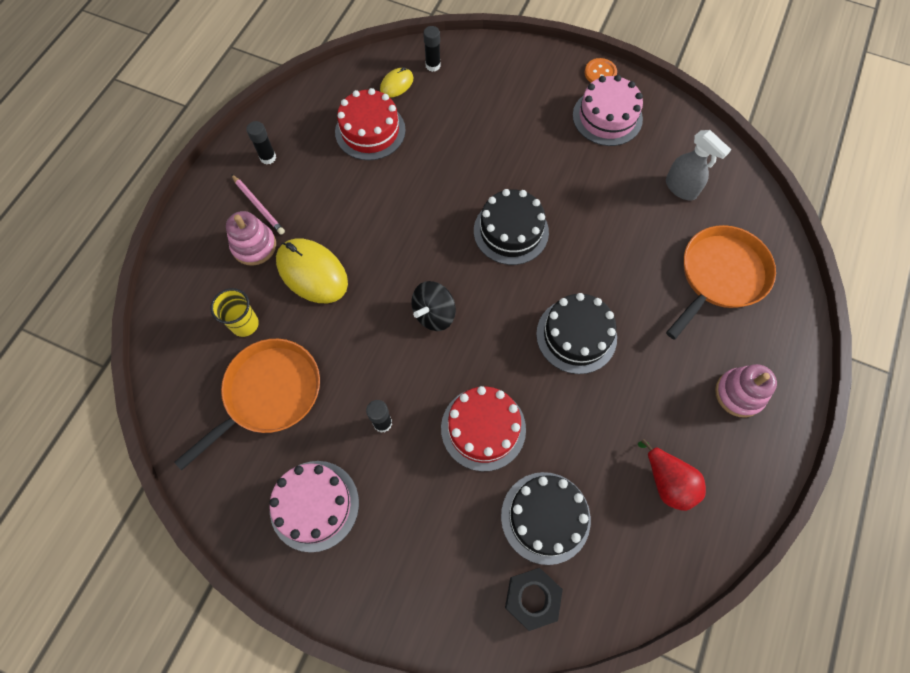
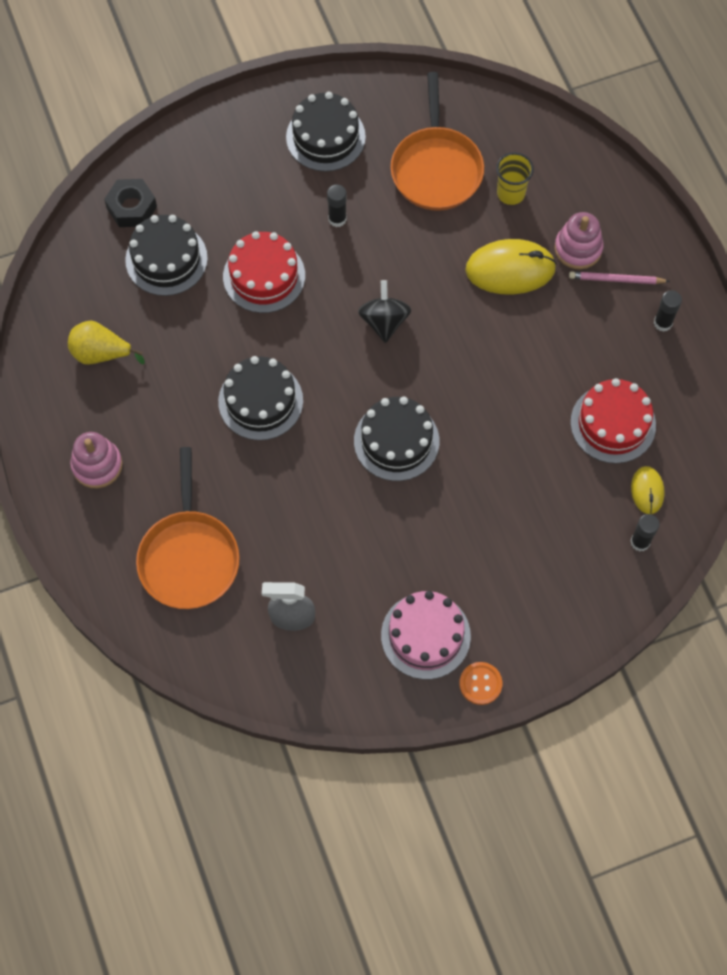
camera: 135 degrees right, 0 degrees up
pink cake [269,461,359,552] -> black cake [286,92,366,172]
red pear [638,439,706,511] -> yellow pear [68,321,145,365]

